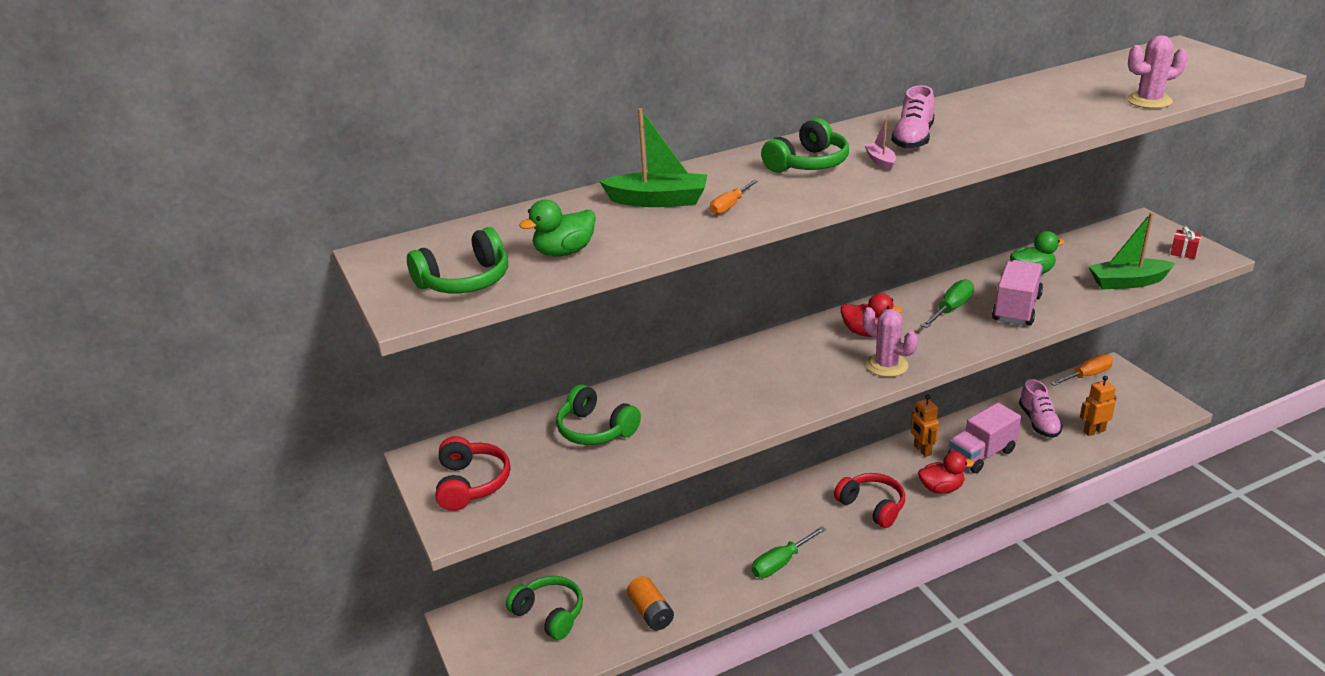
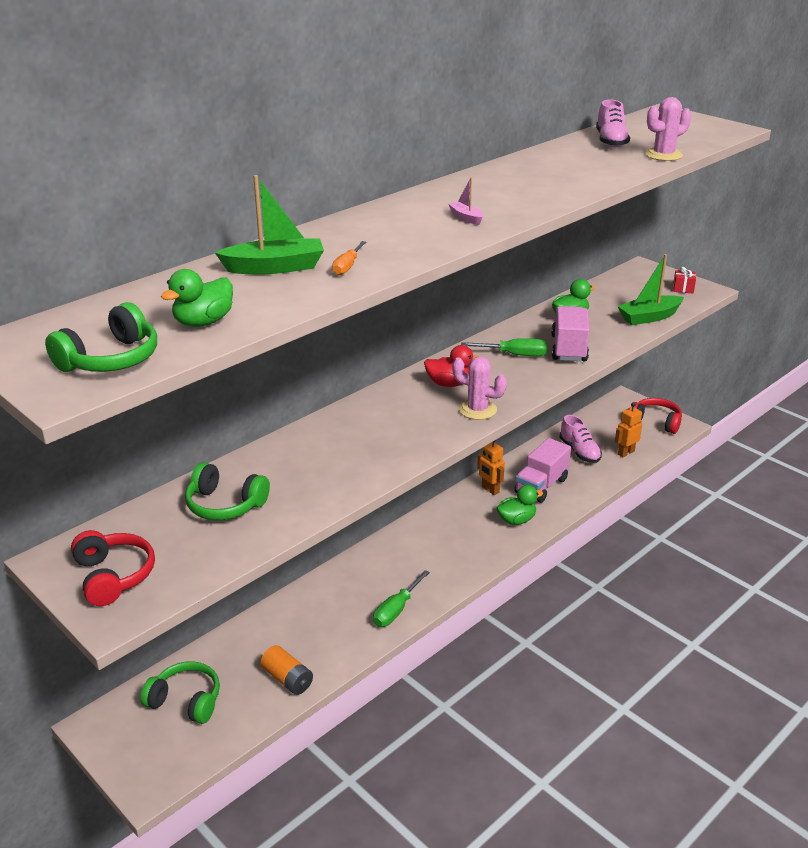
camera: 20 degrees left, 0 degrees up
green headphones [761,118,849,173] -> none
red headphones [834,473,905,528] -> red headphones moved to [631,398,682,434]
pink shoe [891,85,934,149] -> pink shoe moved to [596,99,630,148]
red duck [918,452,974,494] -> green duck [497,485,543,525]
green screwdriver [922,279,974,328] -> green screwdriver turned 75 degrees clockwise [461,338,548,356]
orange screwdriver [1050,354,1113,386] -> none

